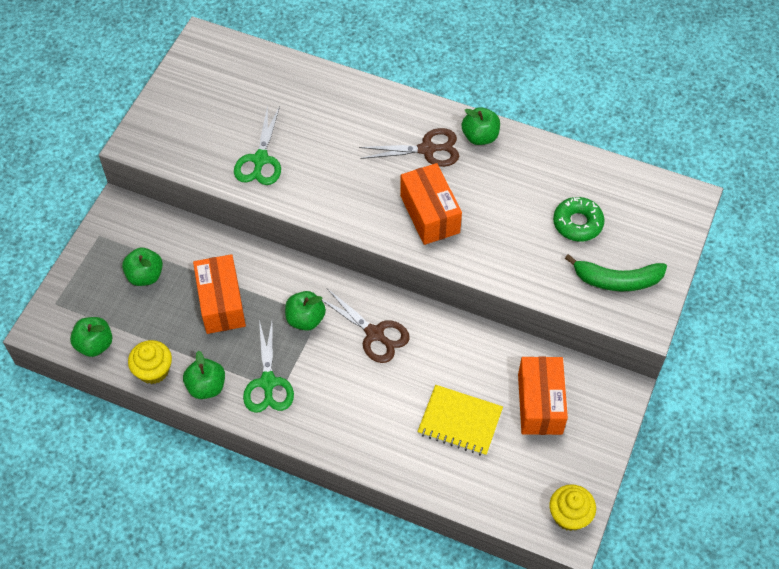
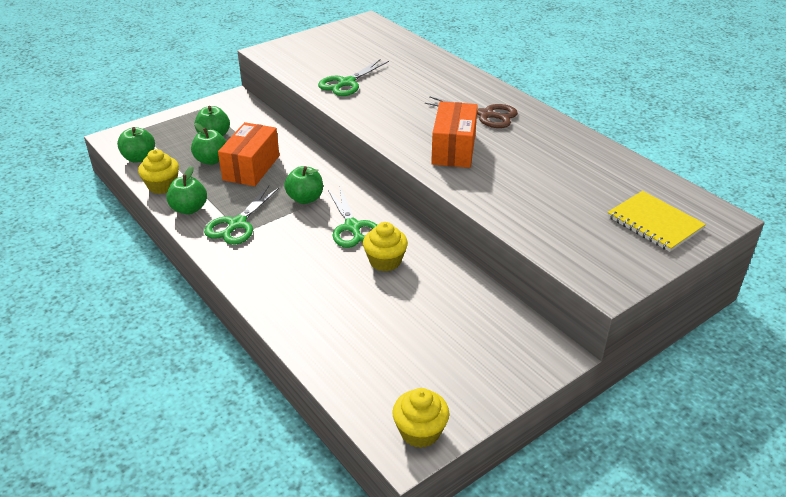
camera: 30 degrees right, 20 degrees down
brown scissors [322,289,410,363] -> green scissors [328,186,377,248]
yellow notebook [417,385,503,456] -> yellow notebook moved to [607,191,706,252]
green apple [462,107,500,145] -> green apple moved to [191,123,227,165]
orange box [518,356,568,435] -> none
green donut [553,197,605,242] -> none
green banana [565,254,667,291] -> none
none -> yellow cupcake [363,222,408,271]

